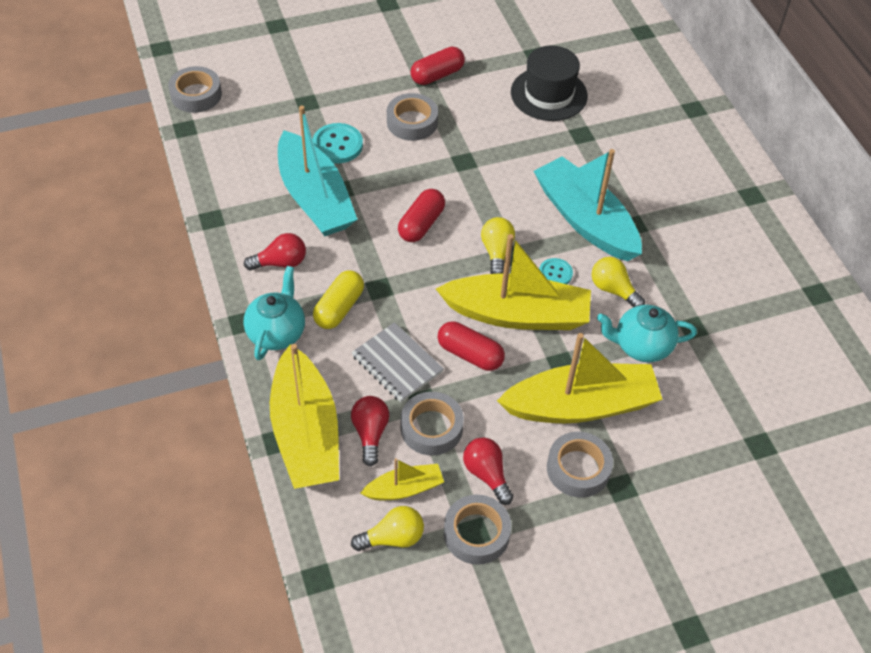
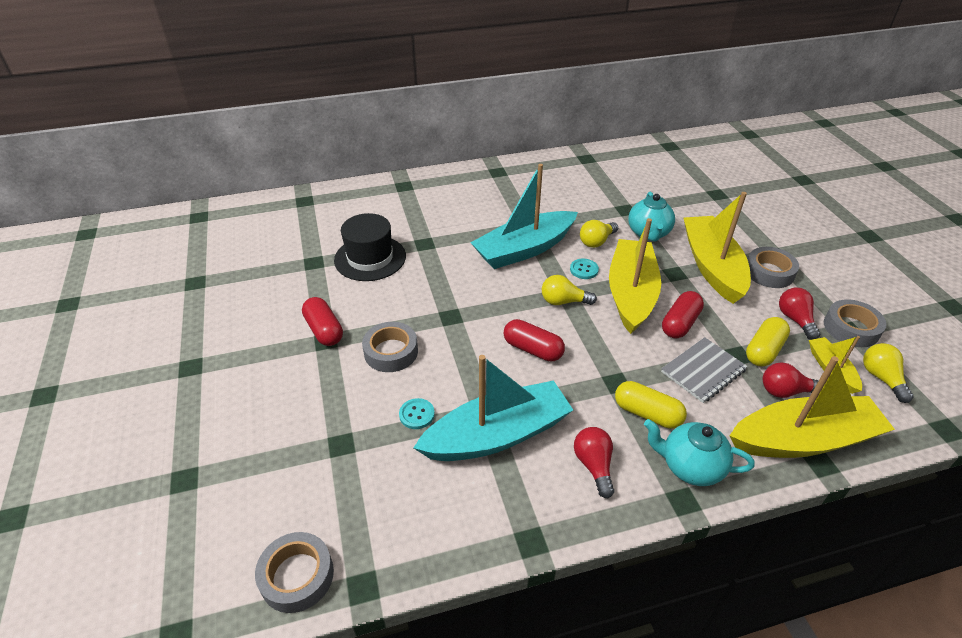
camera: 85 degrees left, 10 degrees down
turquoise button [312,123,363,164] -> turquoise button [399,398,435,429], size x0.62
grey tape [401,392,464,455] -> yellow capsule [746,317,790,367]
red light bulb [463,437,514,505] -> red light bulb turned 105 degrees clockwise [779,287,820,340]

